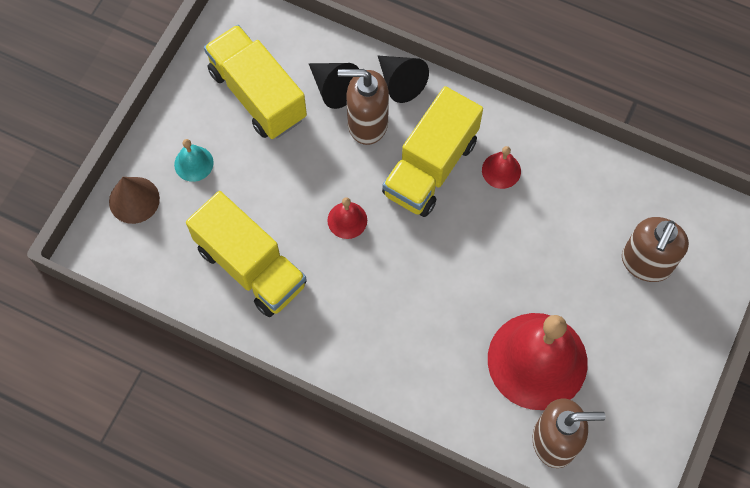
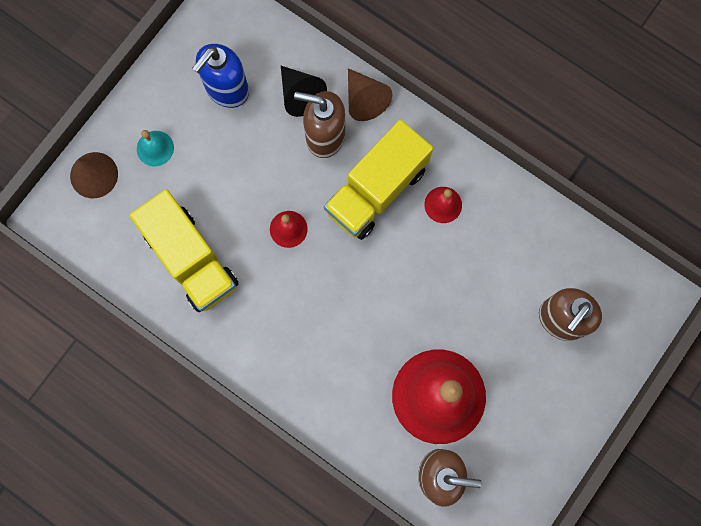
camera: 10 degrees right, 10 degrees up
yellow truck [204,25,307,139] -> blue soap dispenser [192,44,249,108]
black cone [378,56,429,103] -> brown cone [348,68,392,121]

